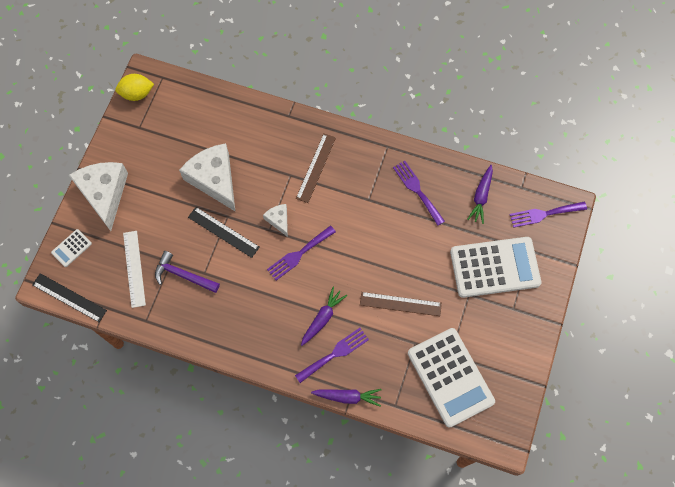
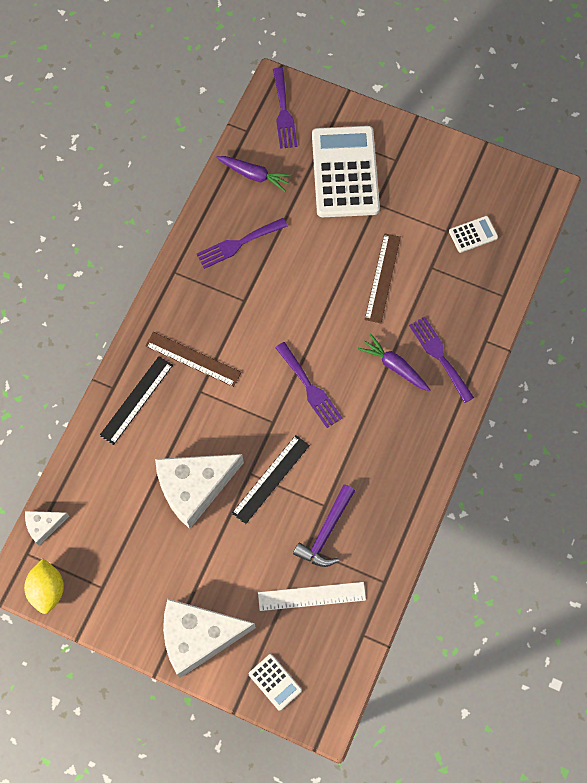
camera: 85 degrees left, 0 degrees up
black ruler [32,273,107,322] -> black ruler moved to [100,356,173,445]
white cheese [263,204,288,237] -> white cheese moved to [25,511,69,546]
purple carrot [311,389,382,406] -> none
white calculator [408,328,495,427] -> white calculator [449,216,498,253], size x0.43

